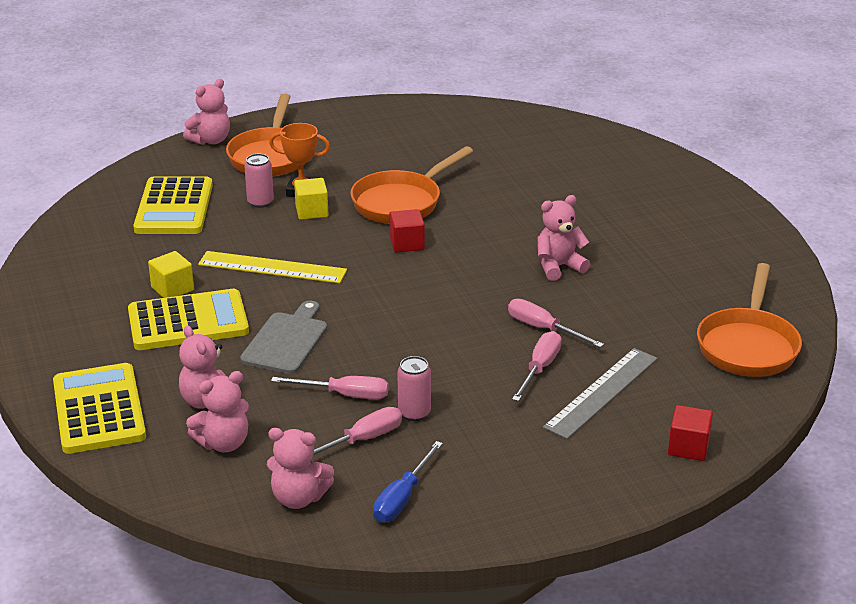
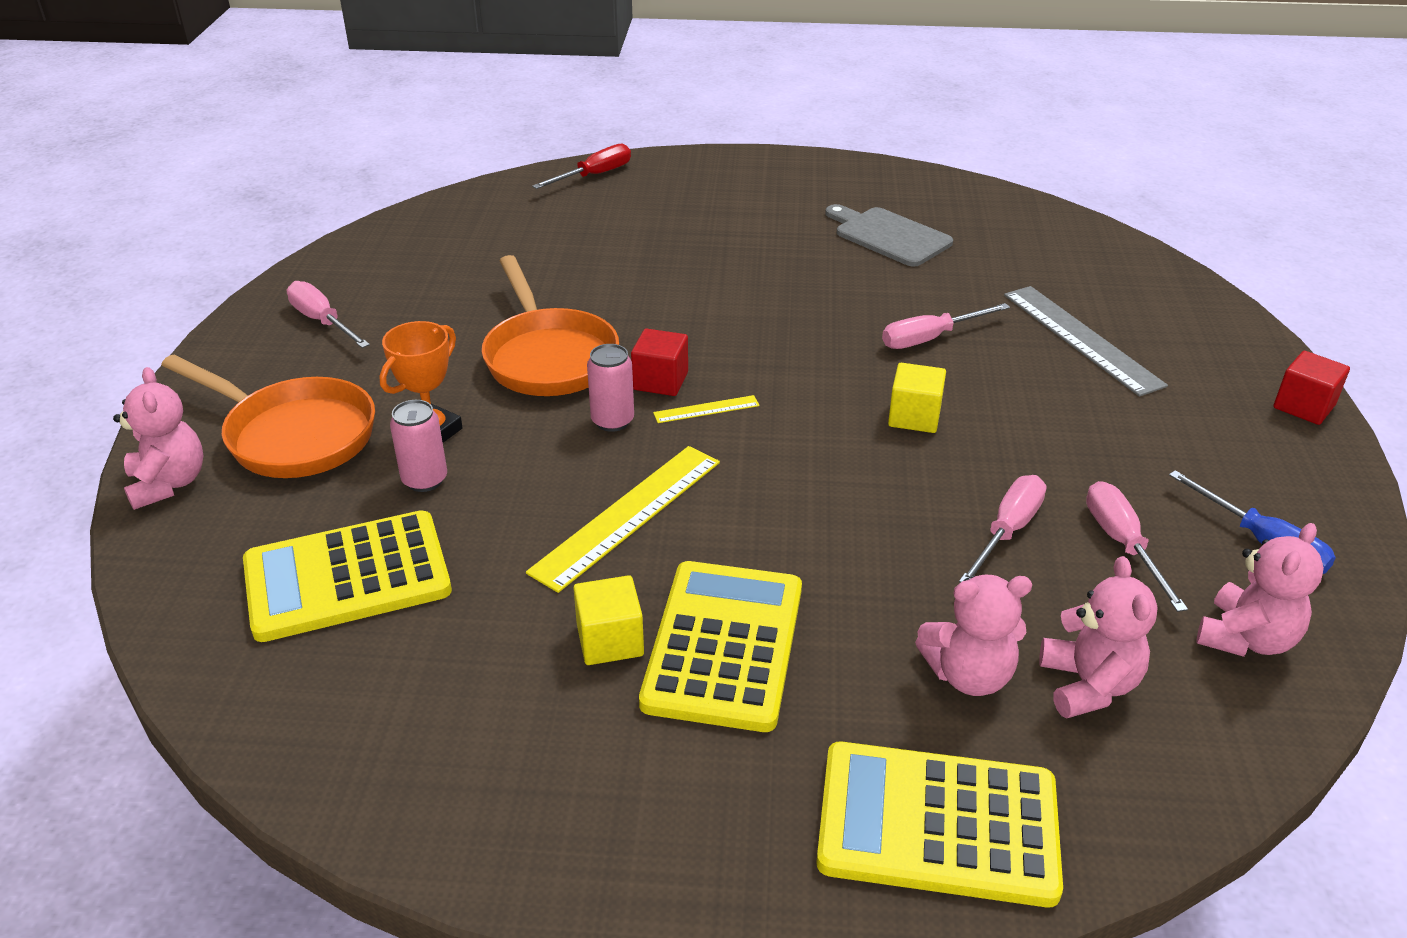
camera: 65 degrees left, 5 degrees up
yellow calculator [133,177,213,234] -> yellow calculator turned 135 degrees clockwise [243,510,452,642]
grey cutting board [240,300,327,374] -> grey cutting board moved to [825,204,953,267]
yellow cube [294,178,328,220] -> yellow cube moved to [888,363,946,433]
pink can [398,356,431,421] -> pink can moved to [587,344,634,432]
pink screwdriver [512,331,562,401] -> pink screwdriver moved to [287,281,370,348]
pink teddy bear [537,195,590,281] -> none
red cube [668,405,713,461] -> red cube moved to [1273,351,1350,425]
orange pan [697,263,802,377] -> none
none -> red screwdriver [532,143,631,189]
none -> yellow ruler [653,395,760,423]

